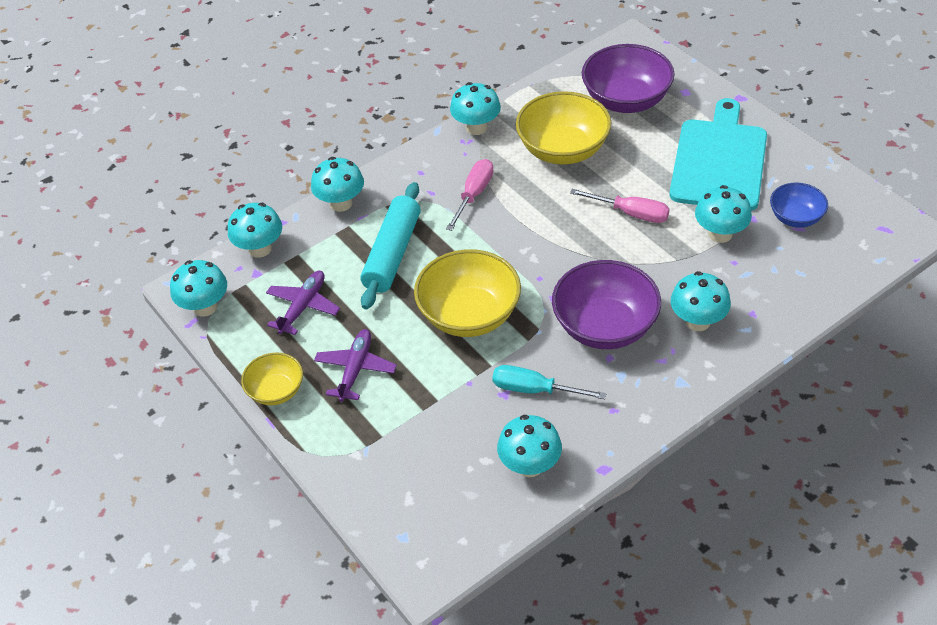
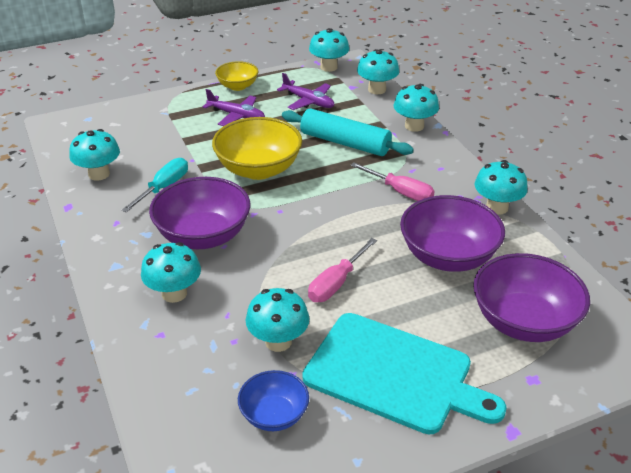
camera: 100 degrees right, 10 degrees down
yellow bowl [516,91,612,165] -> purple bowl [400,195,505,272]

